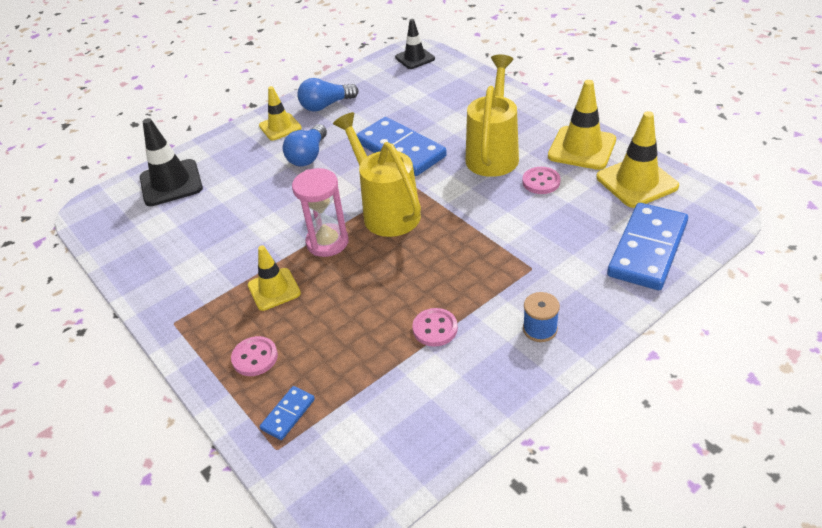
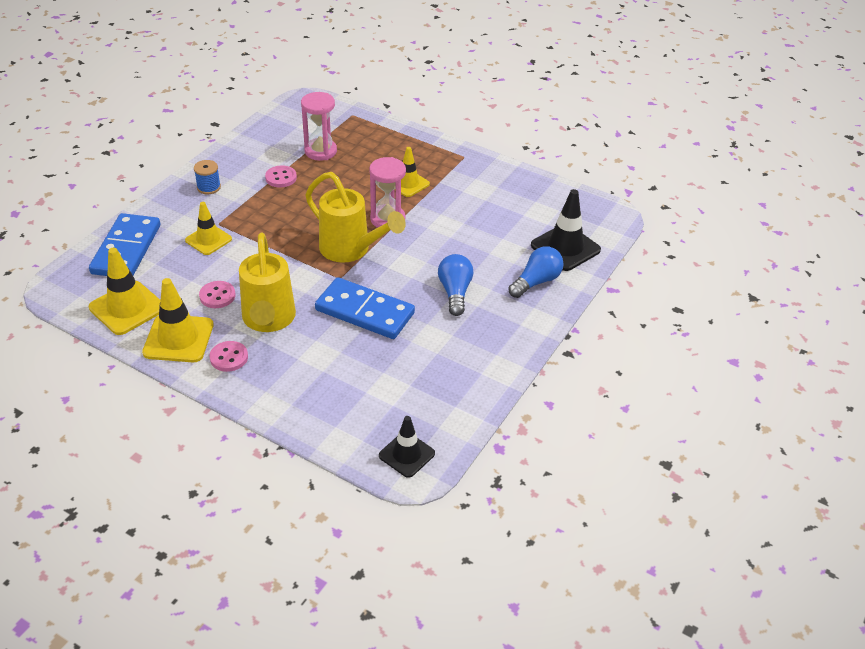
camera: 155 degrees right, 0 degrees up
pink button [231,336,278,376] -> pink button moved to [209,341,248,372]
yellow traffic cone [259,86,302,141] -> yellow traffic cone moved to [185,202,232,255]
blue domino [260,386,315,440] -> none
blue light bulb [297,78,359,112] -> blue light bulb moved to [508,246,564,298]
none -> pink hourglass [301,92,337,161]

